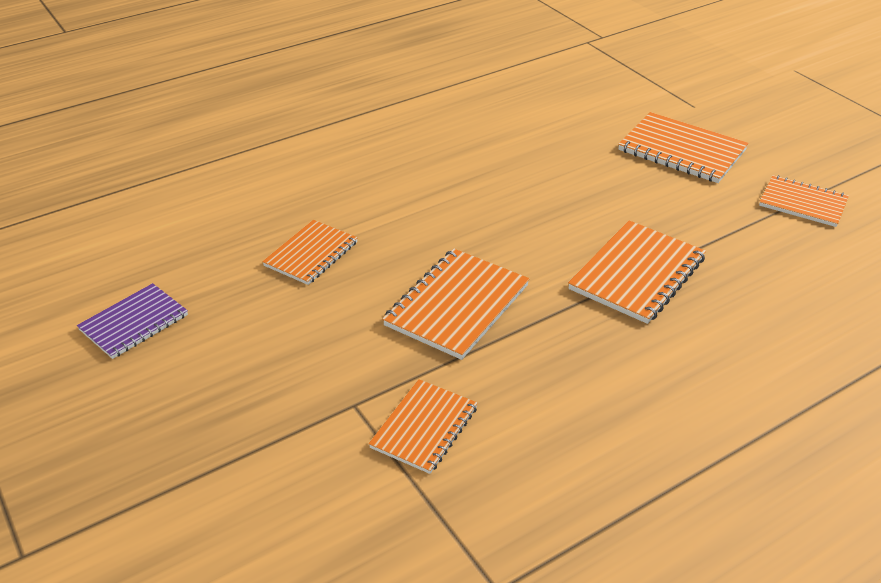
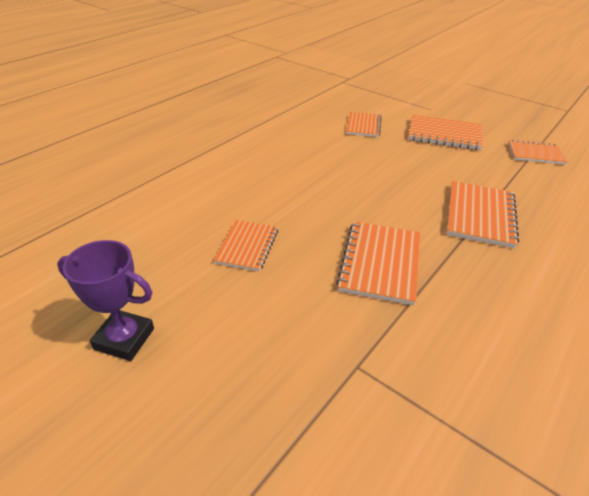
camera: 20 degrees left, 0 degrees up
purple notebook [77,283,188,359] -> purple trophy [57,240,154,361]
orange notebook [369,379,478,474] -> orange notebook moved to [346,112,381,137]

